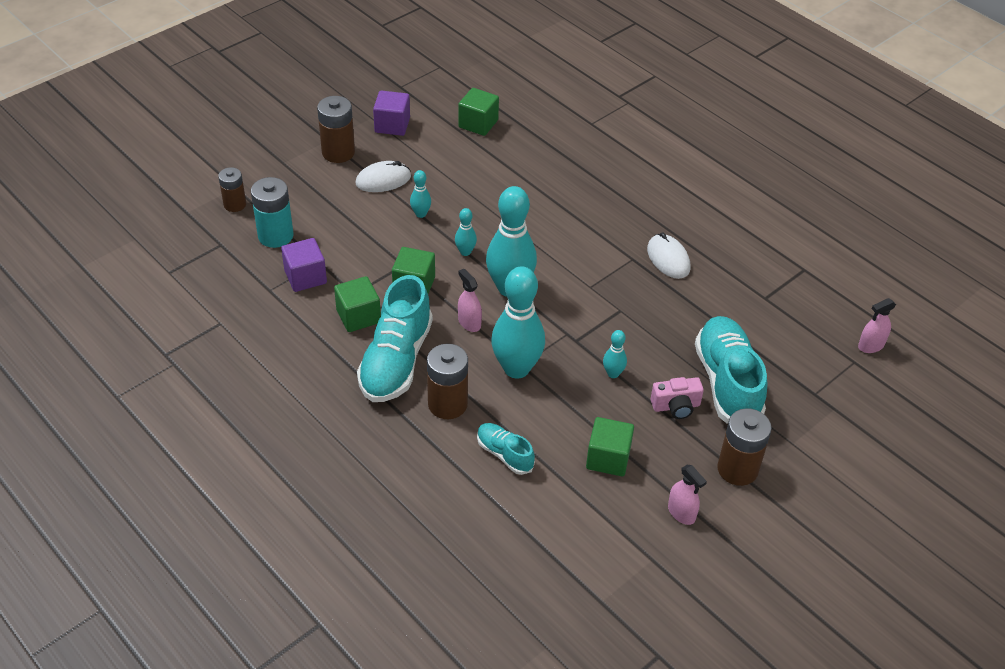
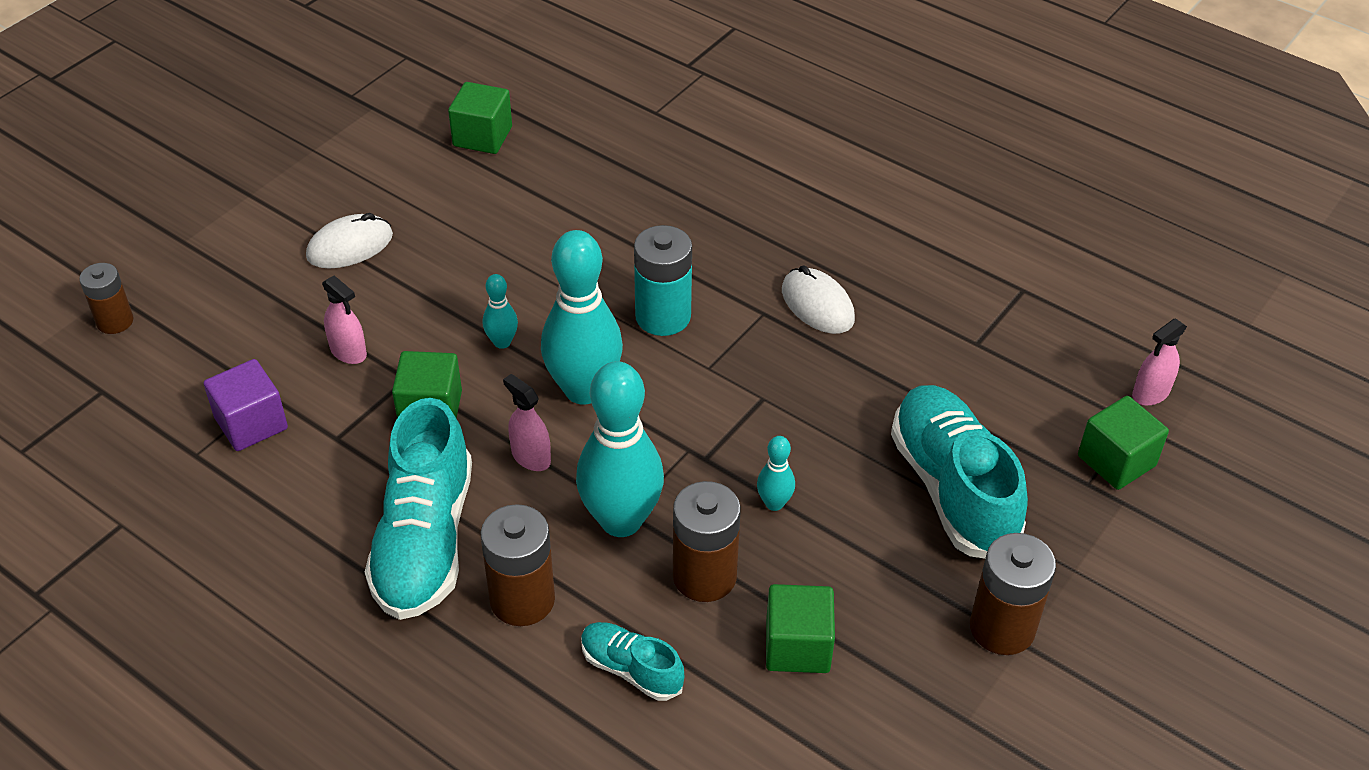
camera: 10 degrees left, 0 degrees up
turquoise battery [251,177,294,248] -> turquoise battery moved to [634,225,692,336]
brown battery [317,96,355,163] -> brown battery moved to [673,481,741,602]
green cube [334,276,381,332] -> green cube moved to [1078,396,1169,490]
purple cube [373,91,410,136] -> none
turquoise bowling pin [410,170,431,218] -> none
pink camera [651,377,704,419] -> none
pink spray bottle [668,465,707,525] -> pink spray bottle moved to [322,275,367,364]

